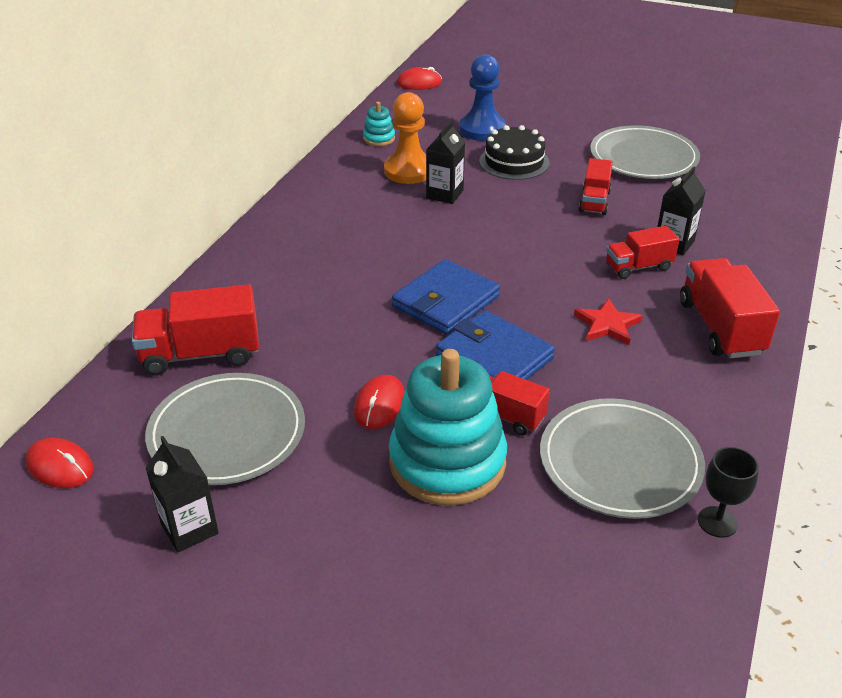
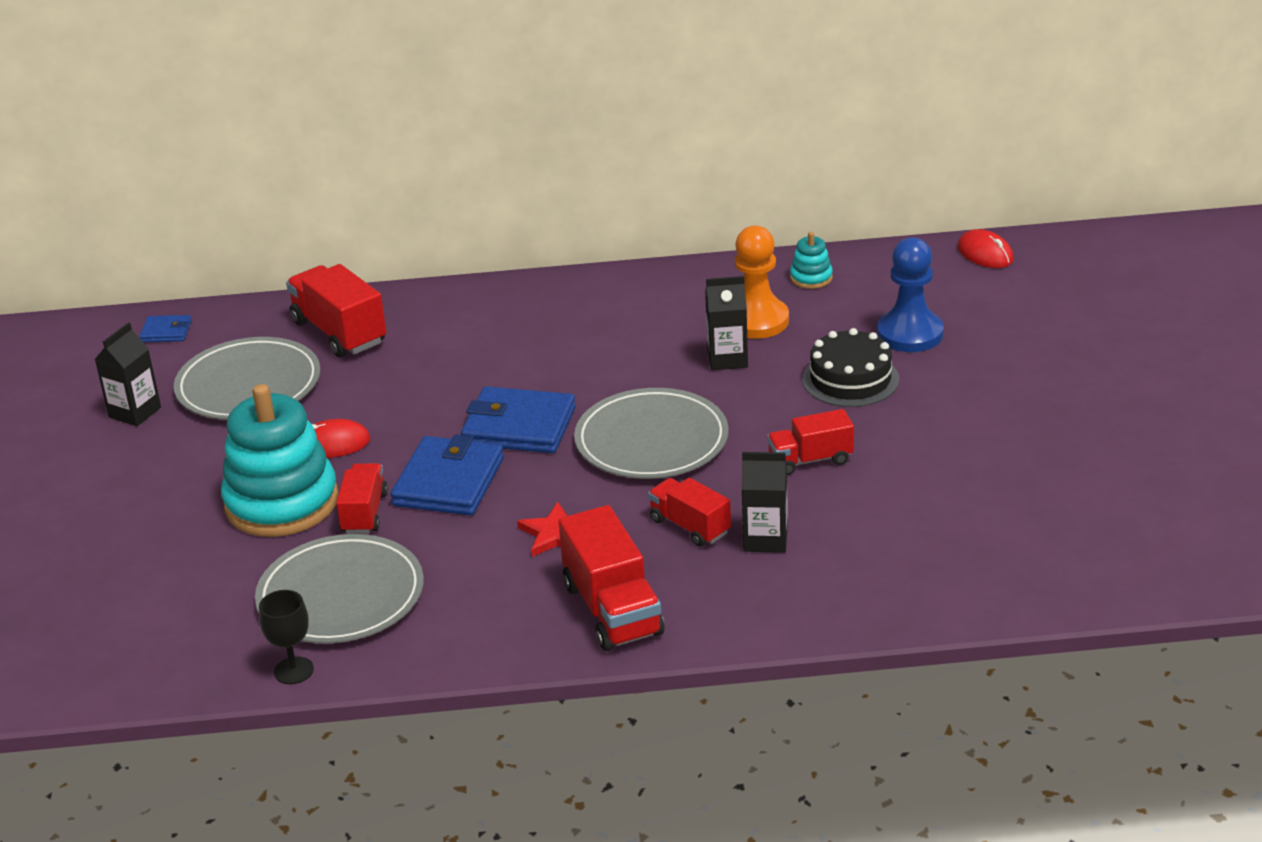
camera: 65 degrees right, 5 degrees down
red mouse [25,438,94,488] -> blue wallet [139,315,192,342]
grey plate [590,125,700,179] -> grey plate moved to [574,388,729,479]
red truck [680,258,780,358] -> red truck turned 105 degrees clockwise [559,505,664,651]

